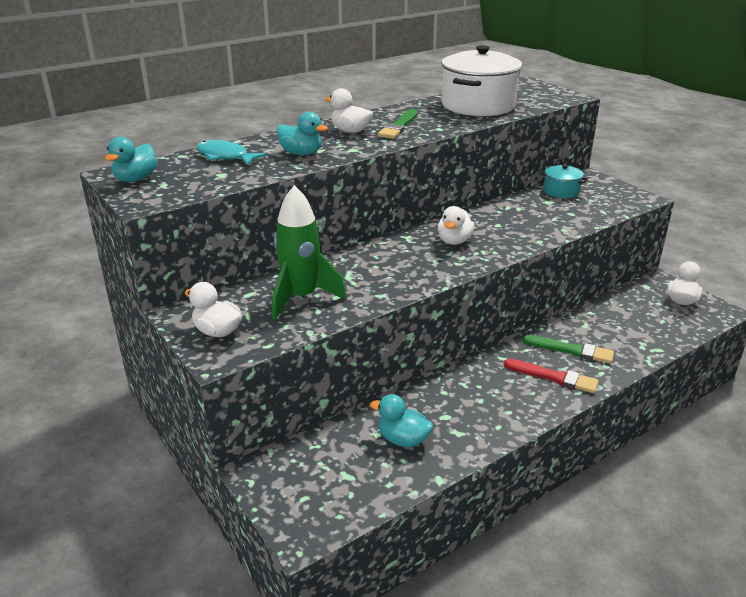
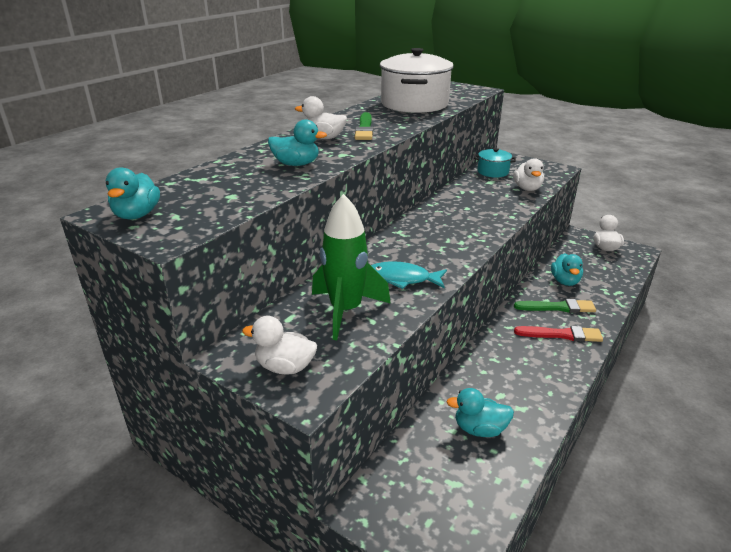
camera: 20 degrees left, 0 degrees up
turquoise fish [196,140,267,165] -> turquoise fish moved to [371,261,447,289]
white duck [438,206,475,245] -> white duck moved to [513,158,544,191]
none -> turquoise duck [551,253,583,286]

